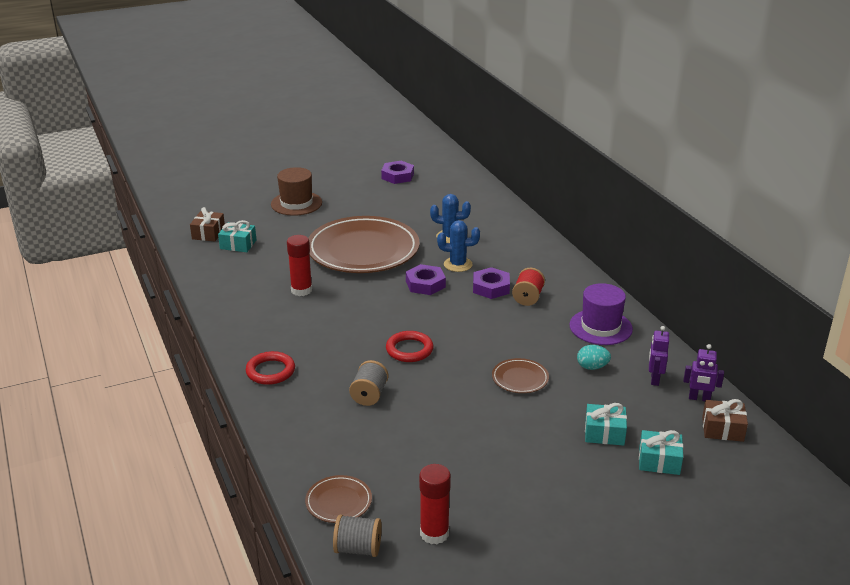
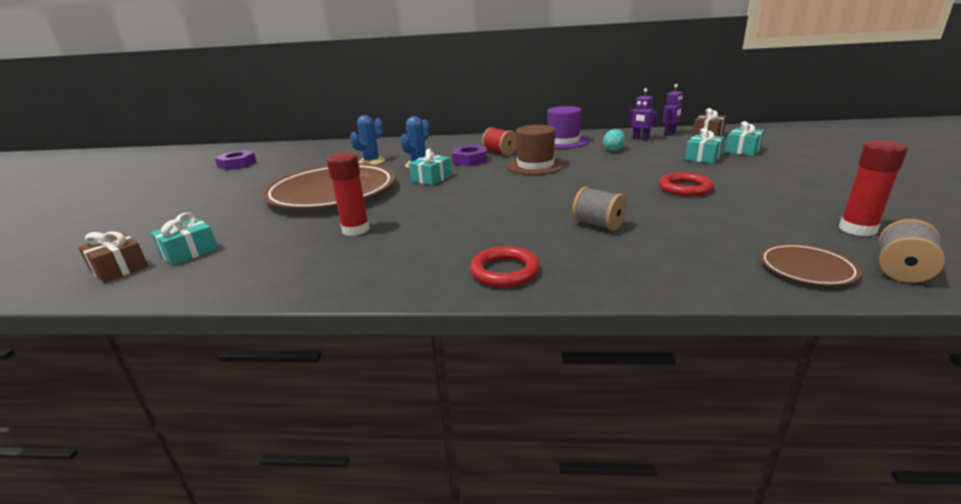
camera: 60 degrees left, 5 degrees down
brown hat [271,167,322,216] -> brown hat moved to [507,125,565,175]
red ring [386,331,434,362] -> red ring moved to [659,172,714,196]
purple nut [406,264,446,295] -> turquoise gift [409,148,452,185]
brown plate [492,358,549,393] -> none

